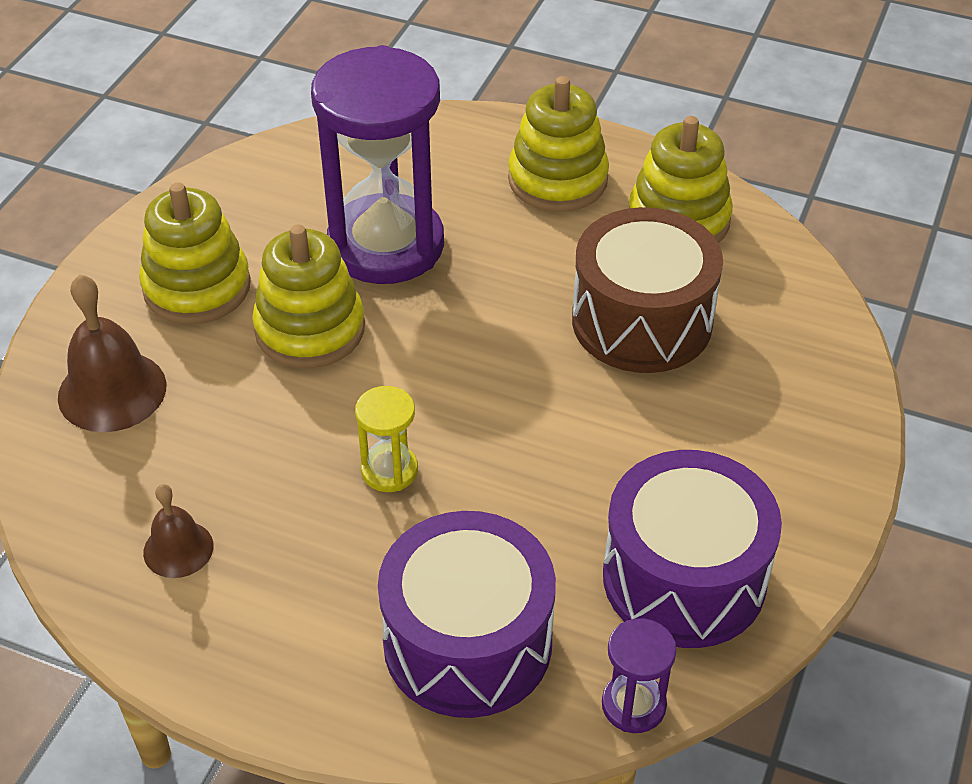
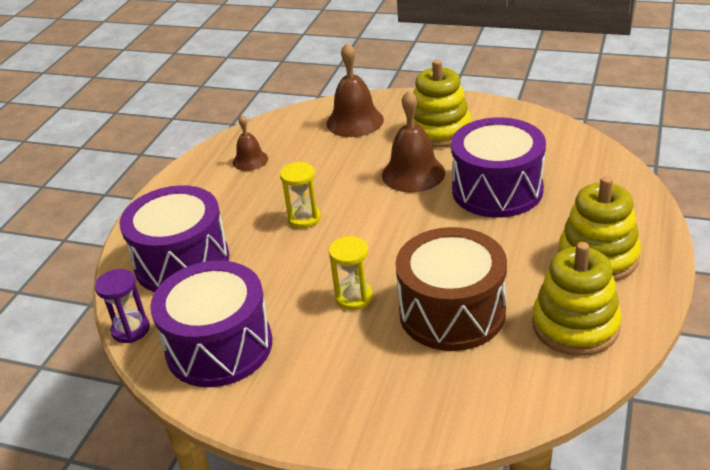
camera: 90 degrees right, 10 degrees down
yellow stacking toy [252,224,365,368] -> brown bell [382,90,445,193]
purple hourglass [311,45,444,284] -> purple drum [451,117,546,218]
none -> yellow hourglass [329,236,373,310]

